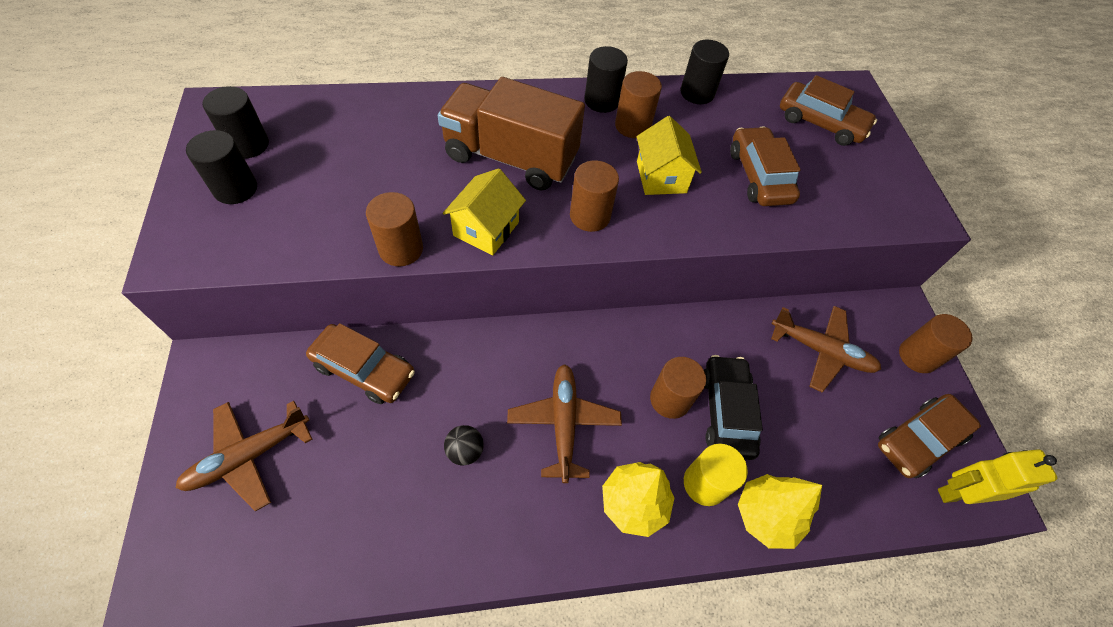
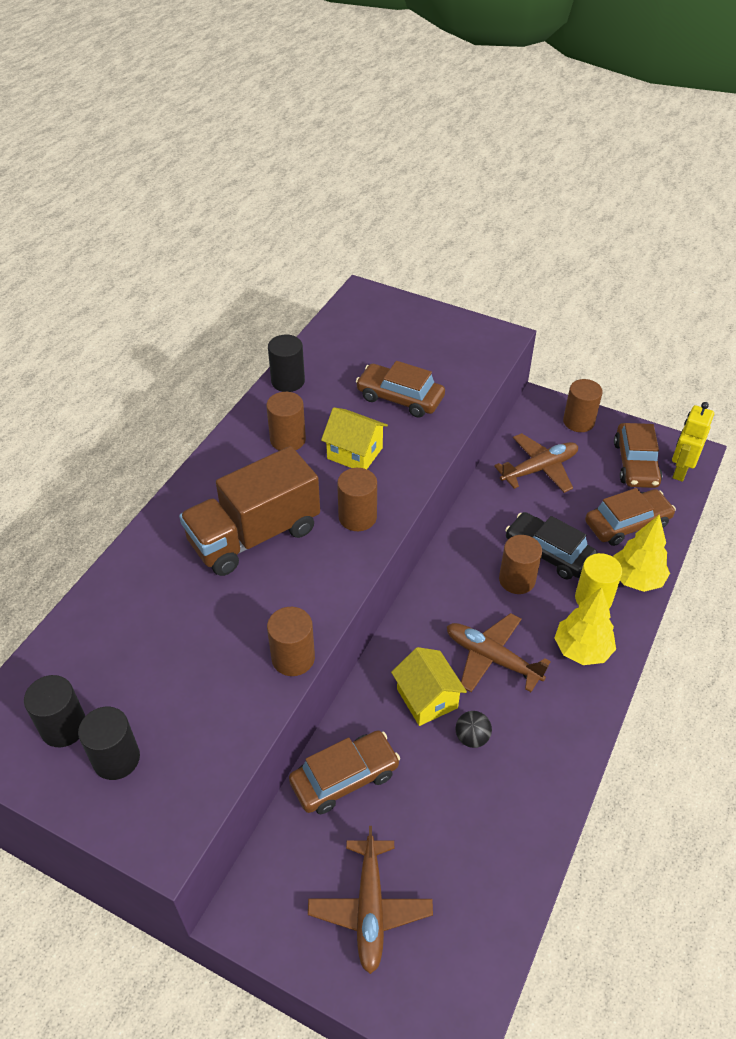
camera: 50 degrees left, 10 degrees down
yellow house [443,168,526,255] -> yellow house moved to [391,647,467,726]
black cylinder [585,46,628,113] -> none
brown car [780,75,877,146] -> brown car moved to [585,488,676,546]

